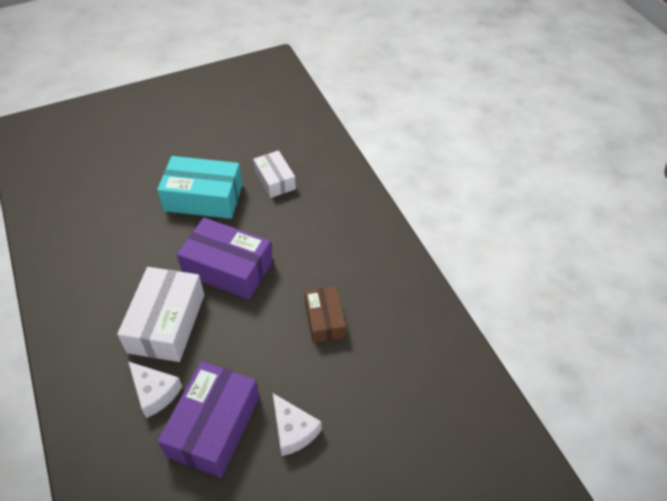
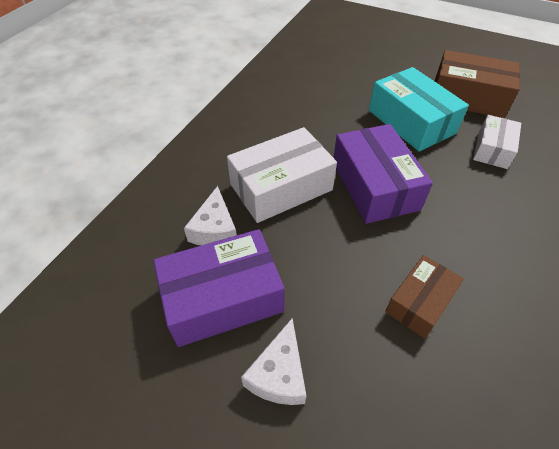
camera: 50 degrees right, 0 degrees up
none -> brown box [435,50,520,118]

